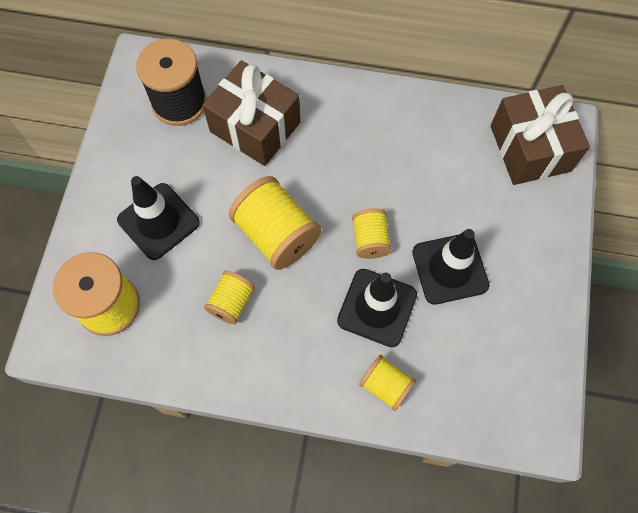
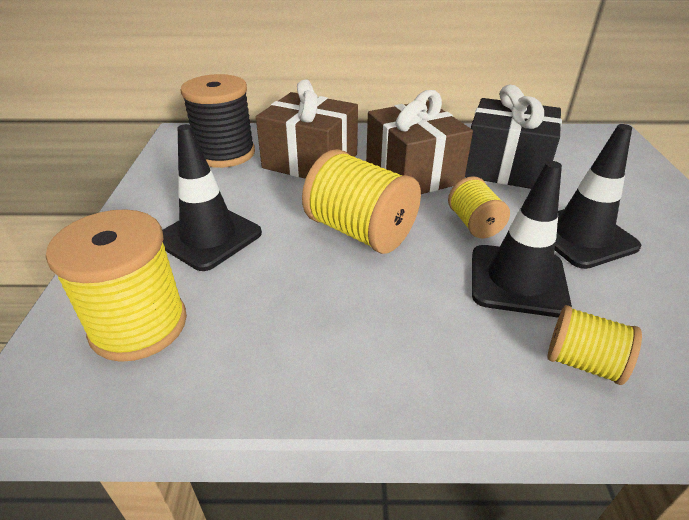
camera: 10 degrees left, 30 degrees down
yellow spool [204,271,255,324] -> none
brown gift [490,85,590,185] -> brown gift moved to [366,90,473,194]
none -> black gift [465,85,562,189]

